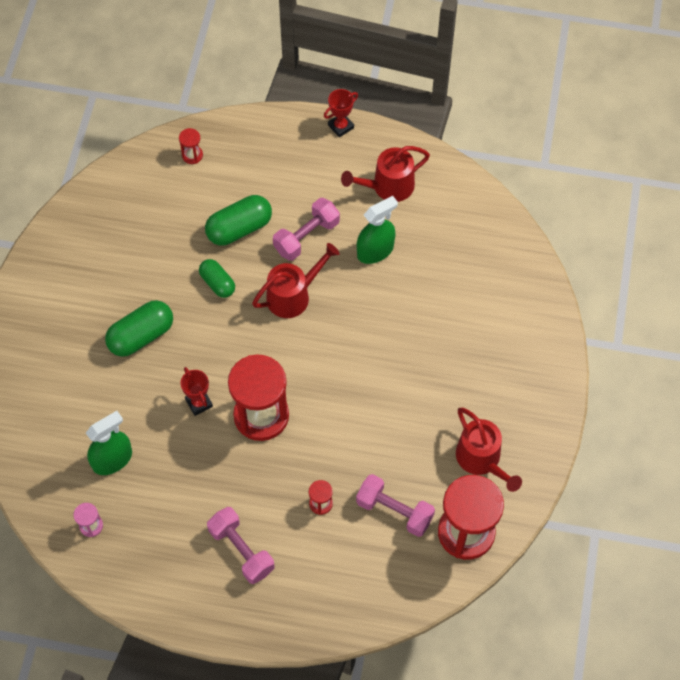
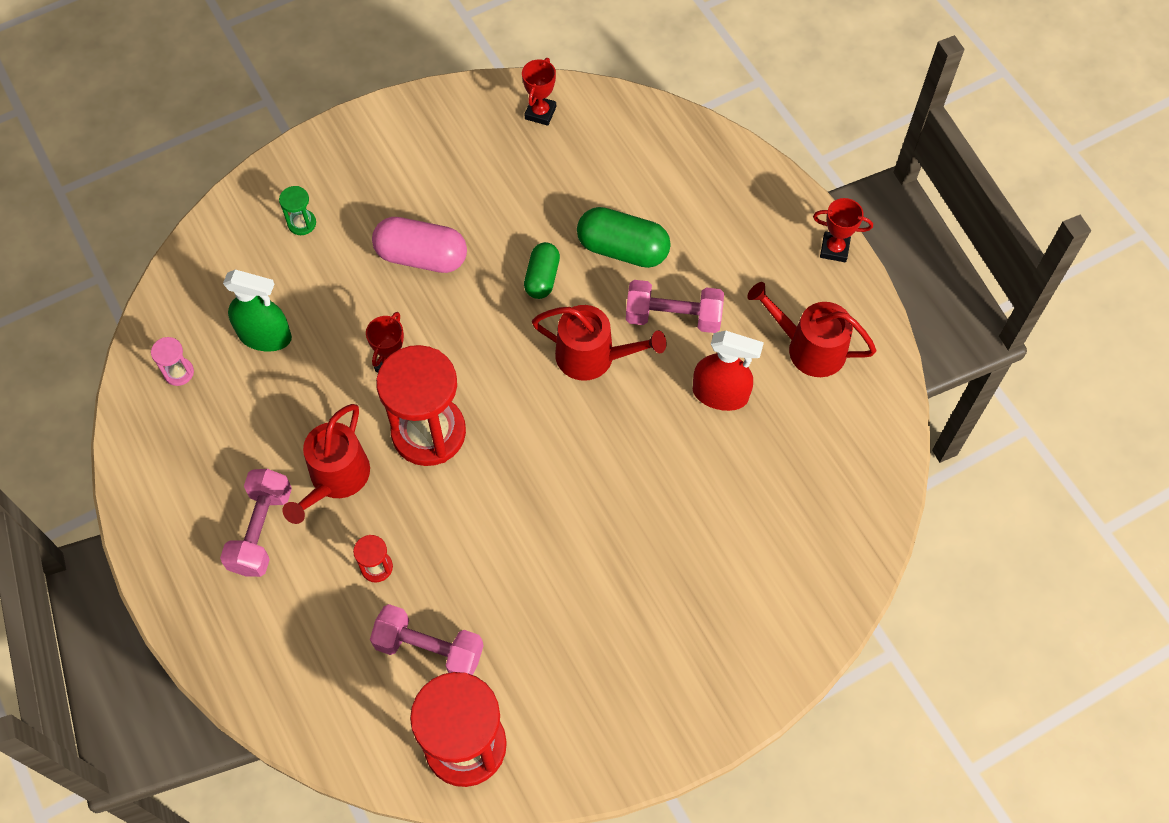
camera: 50 degrees right, 0 degrees up
green capsule [105,300,173,357] -> pink capsule [372,217,467,273]
red hourglass [179,128,203,164] -> none
pink dumbbell [356,474,435,537] -> pink dumbbell turned 60 degrees counterclockwise [370,604,484,675]
green spray bottle [357,196,398,264] -> red spray bottle [693,331,764,411]
red watering can [456,408,522,492] -> red watering can moved to [283,404,370,524]
none -> green hourglass [279,186,316,235]
none -> red trophy [522,58,556,126]

